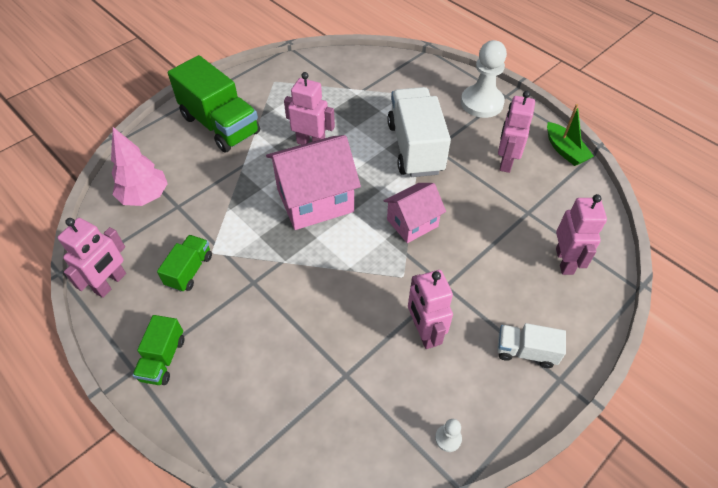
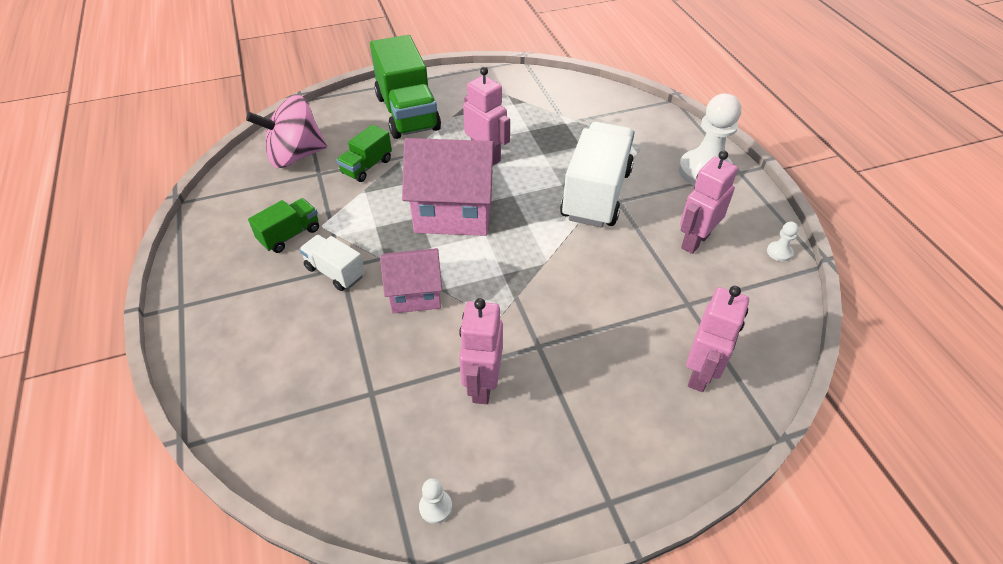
camera: 25 degrees right, 5 degrees down
pink robot [58,218,126,298] -> none
pink tree [111,127,168,206] -> pink spinning top [246,95,327,168]
green truck [132,315,184,385] -> green truck moved to [337,124,392,182]
pink house [384,183,446,243] -> pink house moved to [380,248,442,314]
white truck [497,323,566,368] -> white truck moved to [299,235,365,291]
green boat [547,104,594,166] -> white pawn [767,222,799,262]

